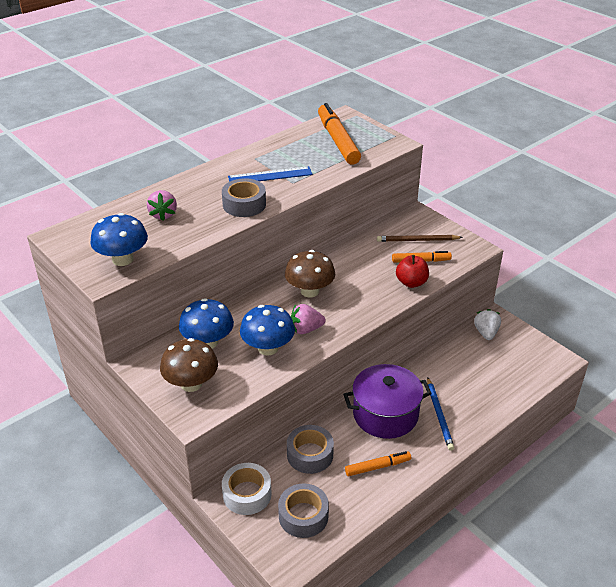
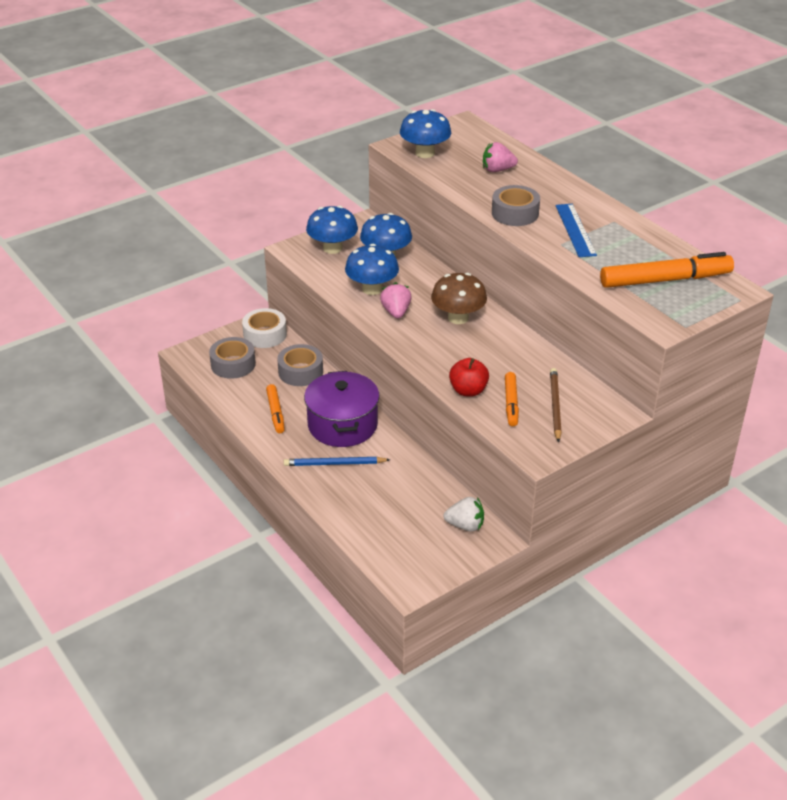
camera: 95 degrees right, 0 degrees up
brown mushroom [160,338,218,392] -> blue mushroom [306,205,358,254]

